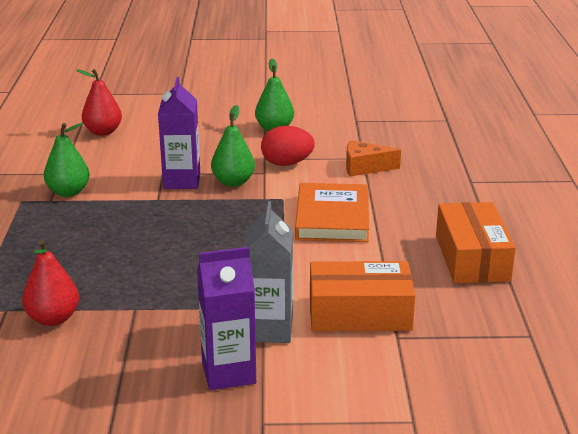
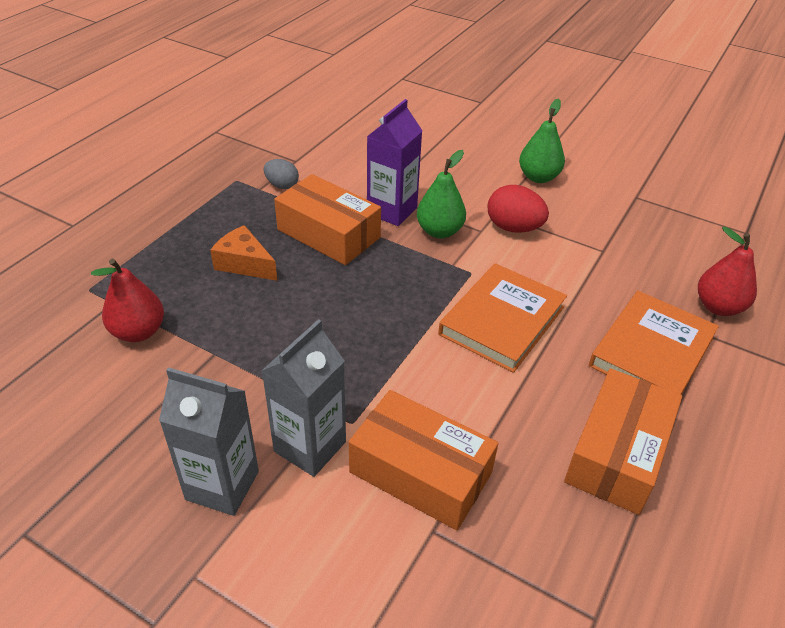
camera: 30 degrees right, 15 degrees up
green pear [44,123,90,197] -> grey egg [264,159,299,189]
red pear [76,69,122,136] -> red pear moved to [698,227,757,316]
purple carton [197,247,256,390] -> grey carton [159,367,259,516]
orange cheese [346,140,401,176] -> orange cheese moved to [210,225,277,281]
none -> orange box [274,174,381,265]
none -> orange book [589,291,719,395]

